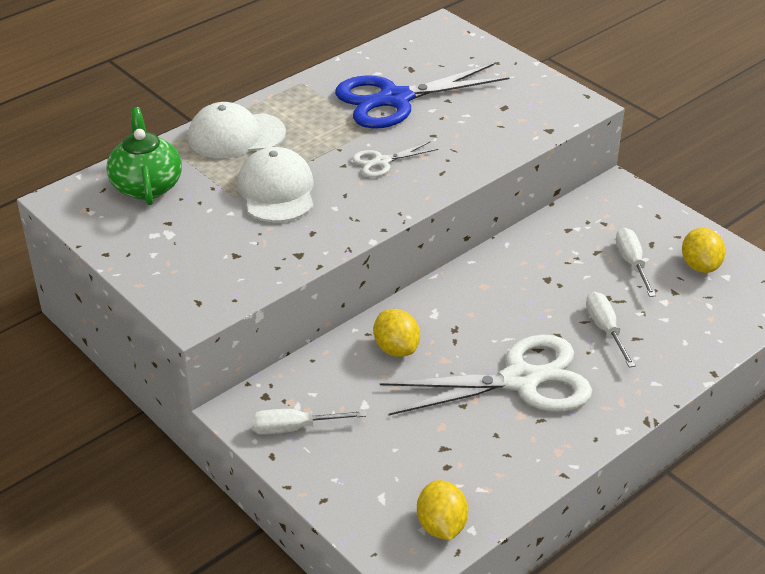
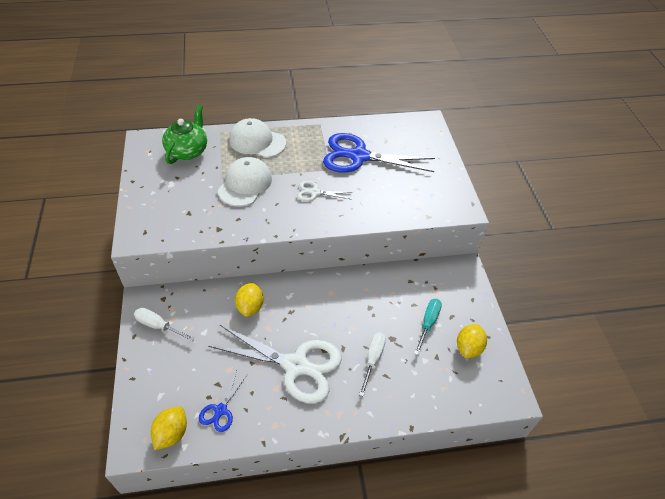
camera: 30 degrees right, 10 degrees up
white screwdriver [616,228,656,297] -> turquoise screwdriver [414,299,442,355]
none -> blue scissors [199,371,248,432]

